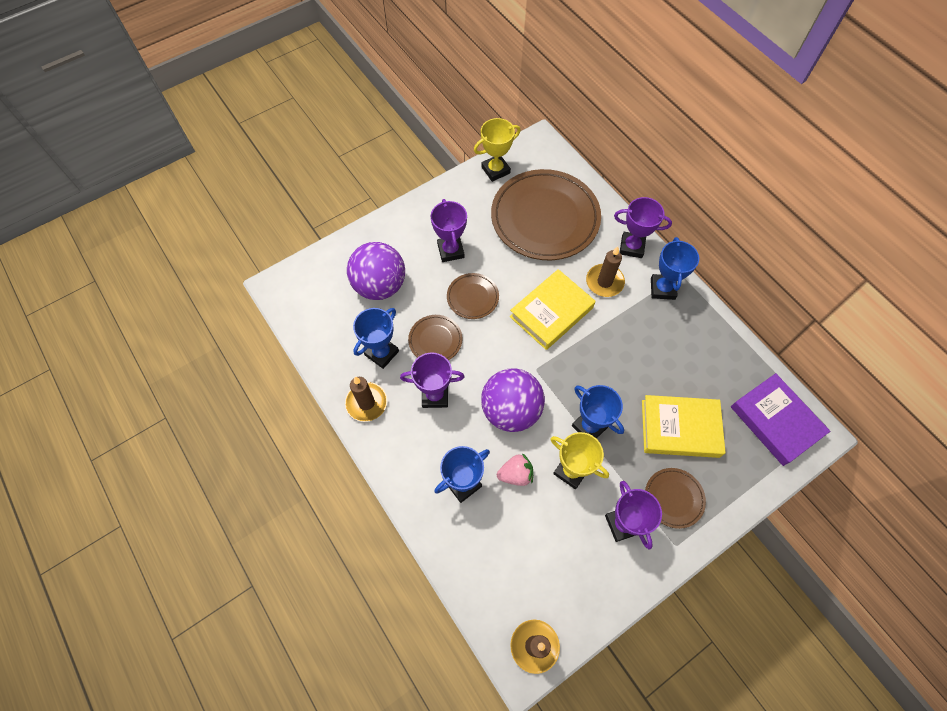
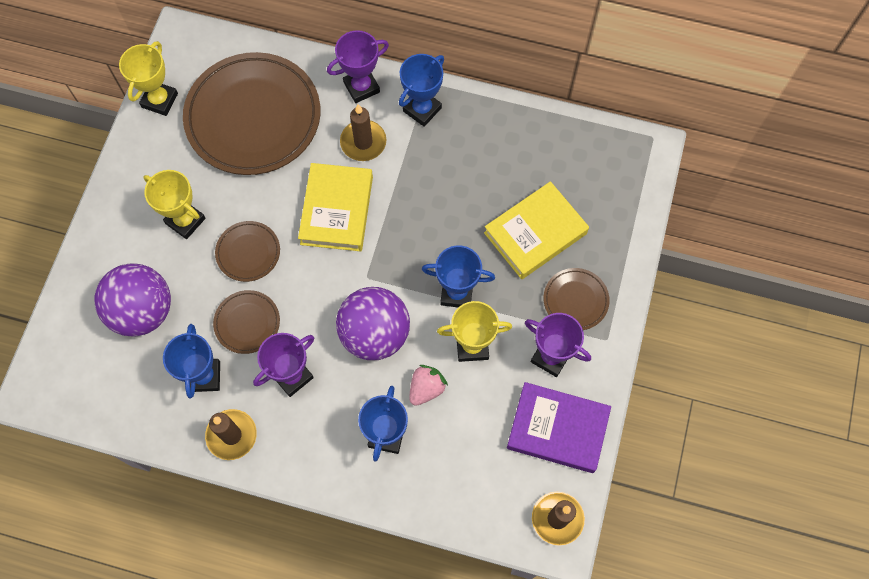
camera: 40 degrees left, 5 degrees up
purple trophy [431,199,467,262] -> yellow trophy [143,170,206,239]
blue trophy [651,237,699,300] -> blue trophy turned 75 degrees clockwise [399,54,444,127]
purple book [731,373,830,466] -> purple book moved to [507,382,611,473]

